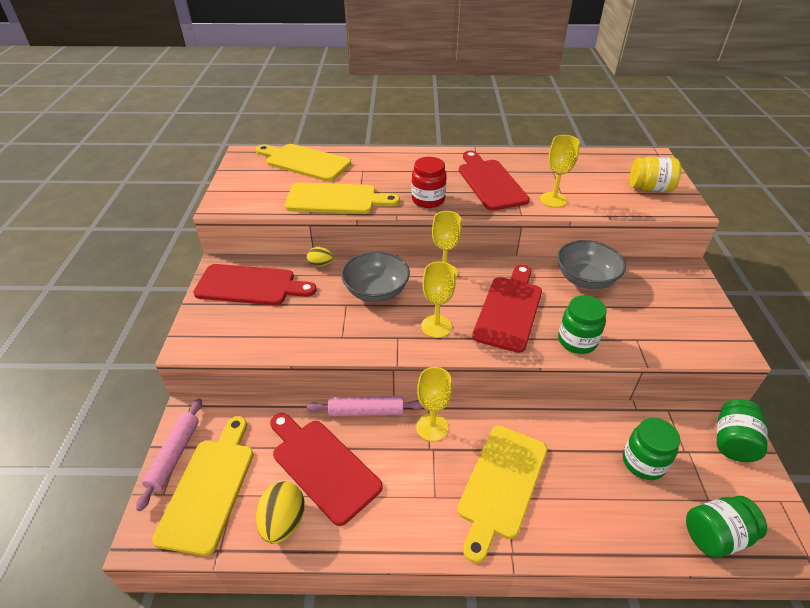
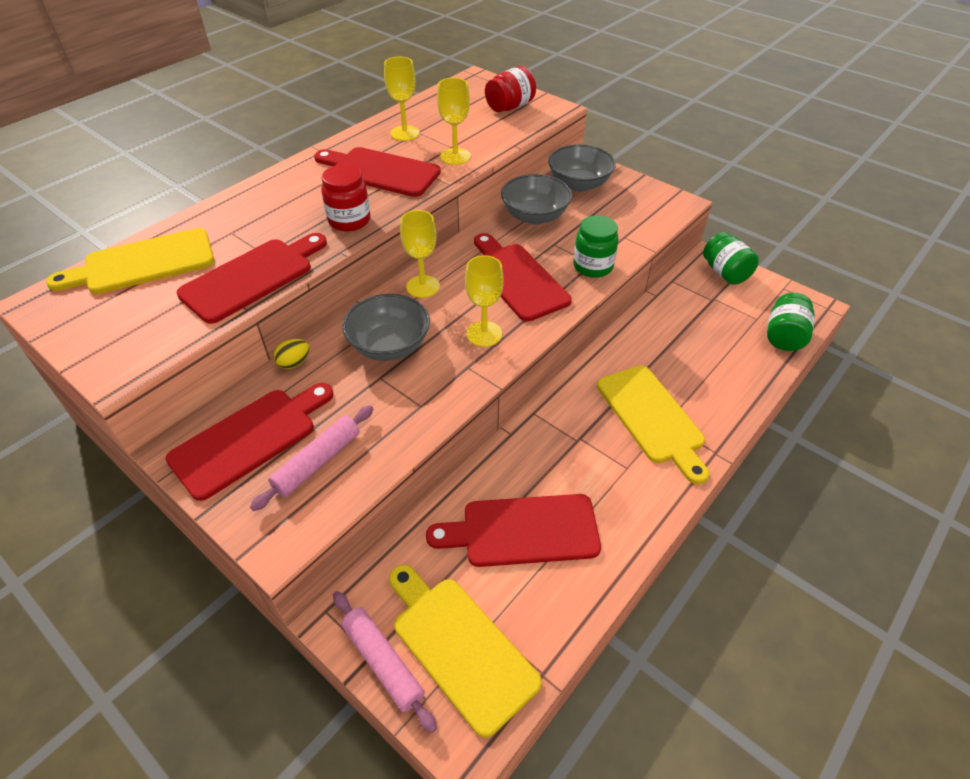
camera: 50 degrees left, 5 degrees up
yellow egg [256,481,305,544] -> none
yellow cutting board [285,182,400,214] -> red cutting board [177,233,327,324]
pink rolling pin [307,396,424,416] -> pink rolling pin moved to [250,405,374,511]
yellow goblet [416,367,452,442] -> yellow goblet moved to [384,57,420,141]
green jar [623,418,680,480] -> none
yellow jar [630,157,681,192] -> red jar [485,66,536,112]
none -> grey bowl [548,144,616,191]

